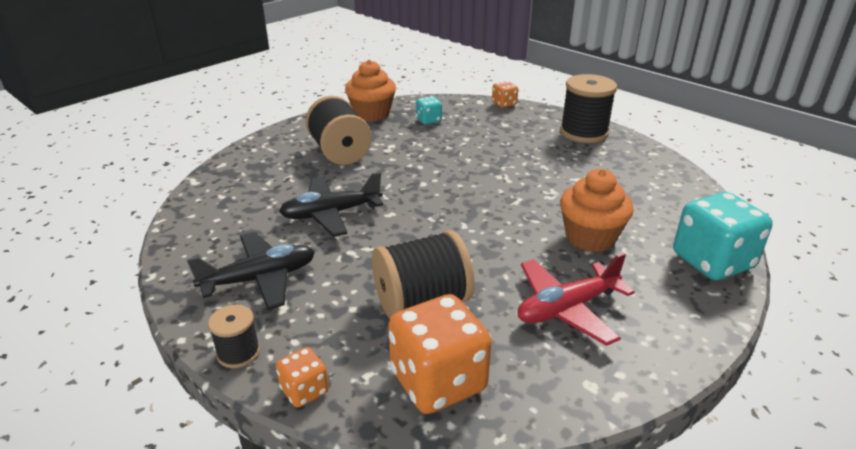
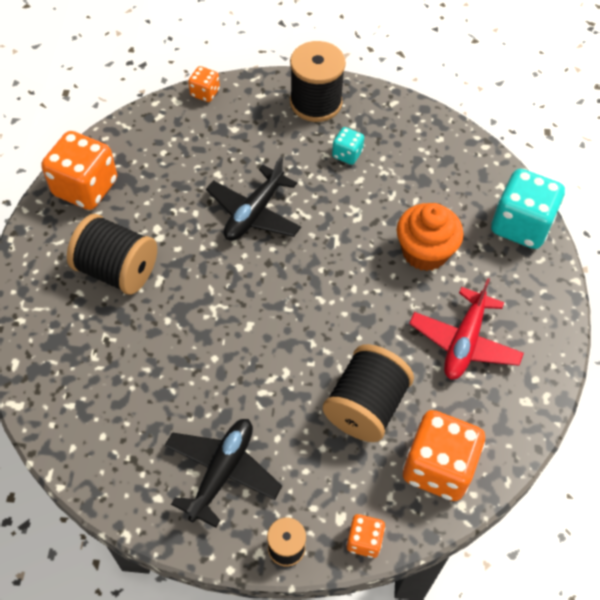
camera: 40 degrees left, 25 degrees up
black plane [279,172,383,237] -> black plane moved to [206,156,301,241]
orange cupcake [345,60,396,122] -> orange dice [41,131,117,210]
turquoise dice [416,96,442,124] -> turquoise dice moved to [332,127,364,165]

